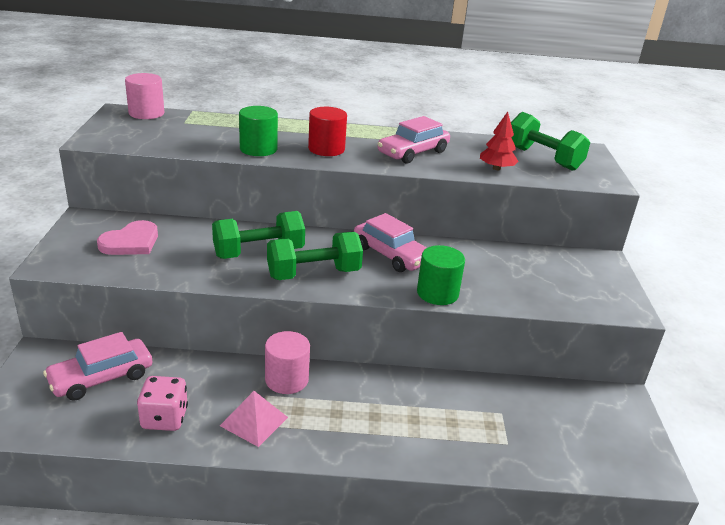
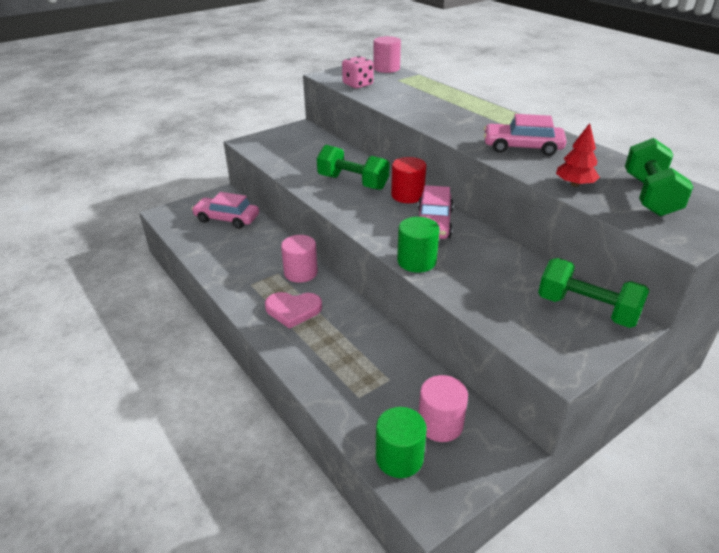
camera: 55 degrees right, 5 degrees up
pink heart [97,220,158,255] -> pink heart moved to [265,292,322,329]
pink dice [137,376,188,431] -> pink dice moved to [342,56,373,88]
pink pyramid [220,391,288,447] -> none
green cylinder [239,106,278,156] -> green cylinder moved to [376,407,427,478]
green dumbbell [267,232,363,280] -> green dumbbell moved to [538,258,650,328]
red cylinder [308,107,347,156] -> red cylinder moved to [391,157,426,203]
none -> pink cylinder [419,375,468,442]

